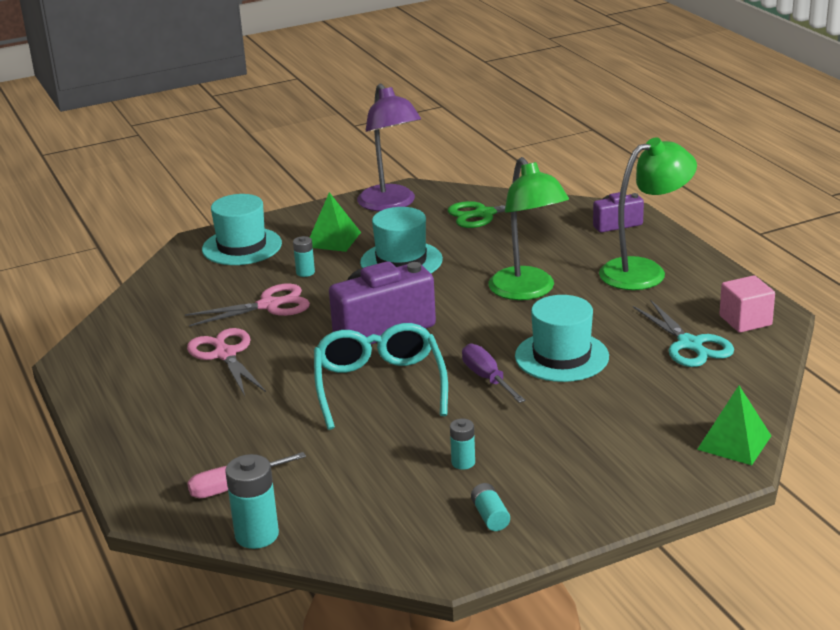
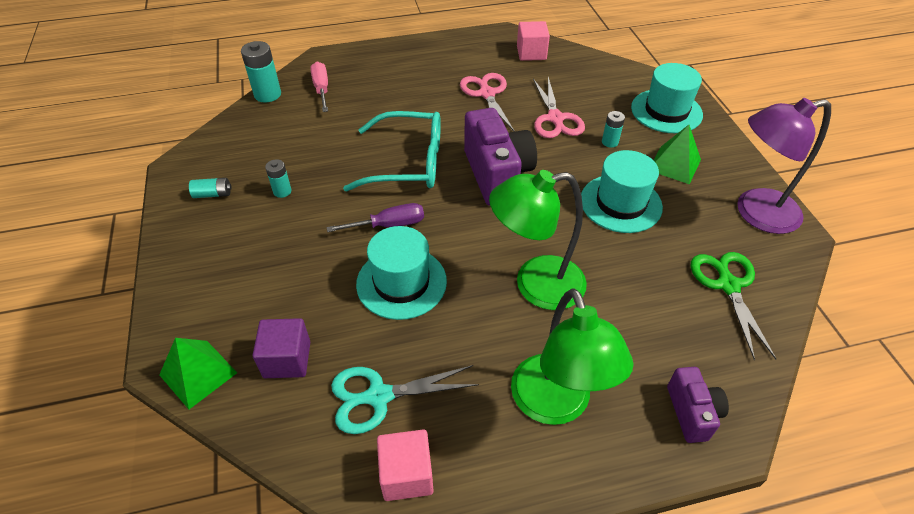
camera: 100 degrees right, 20 degrees up
pink scissors [187,328,266,396] -> pink scissors turned 90 degrees counterclockwise [460,73,515,132]
none -> purple cube [253,318,310,378]
none -> pink cube [517,21,550,61]

